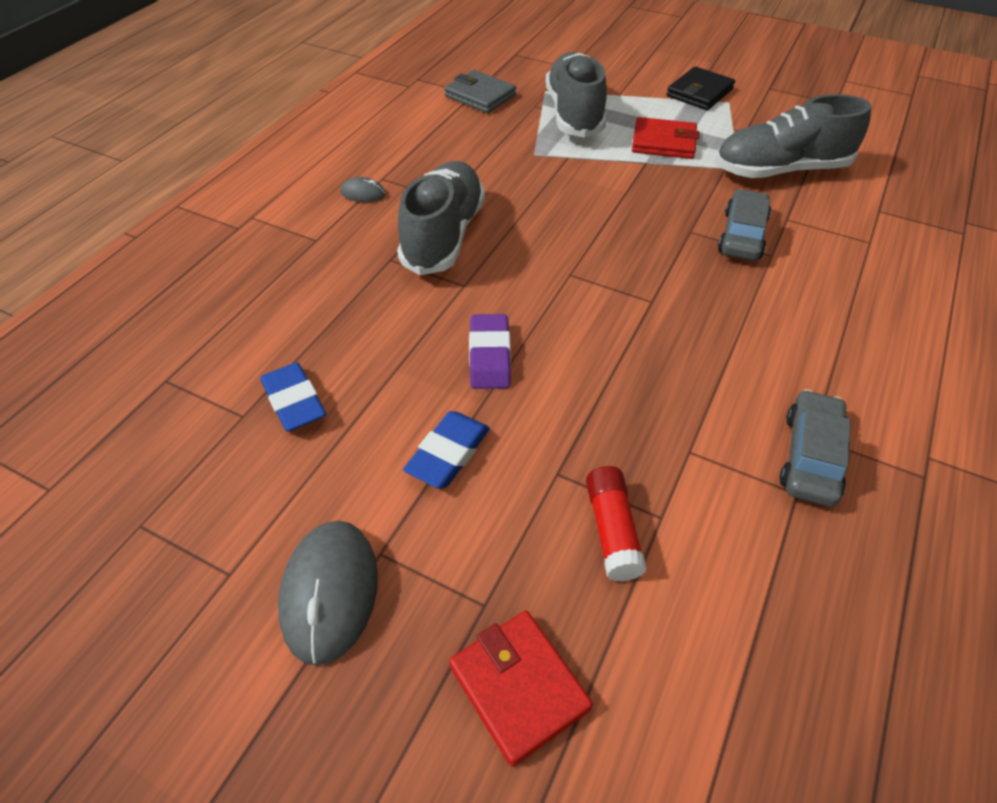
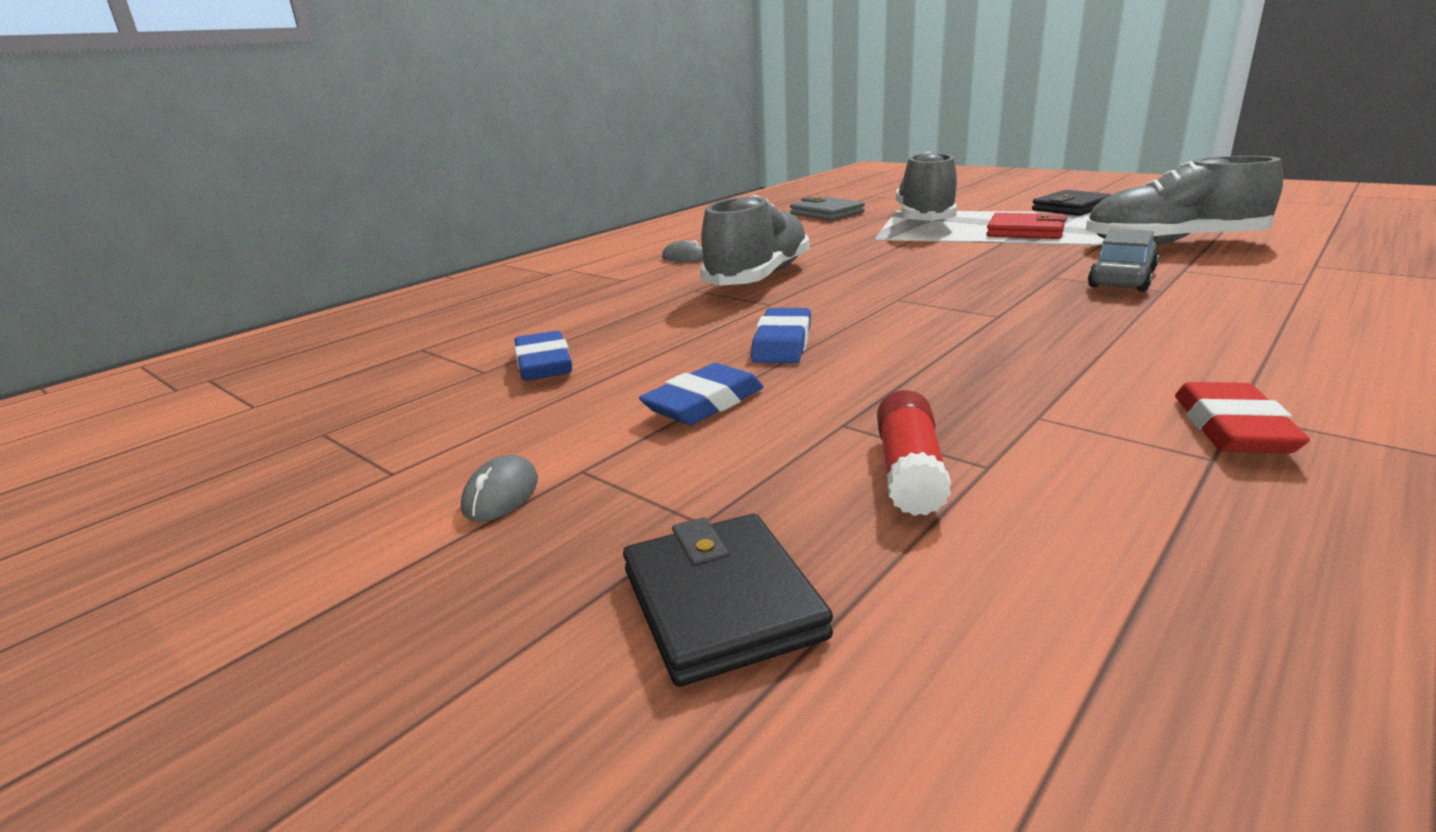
camera: 15 degrees right, 25 degrees down
grey mouse [278,521,378,665] -> grey mouse [461,455,538,522], size x0.50
red wallet [449,610,593,766] -> black wallet [623,514,833,687]
purple eraser [469,314,511,389] -> blue eraser [751,308,811,363]
grey car [780,389,851,507] -> red eraser [1175,382,1310,454]

